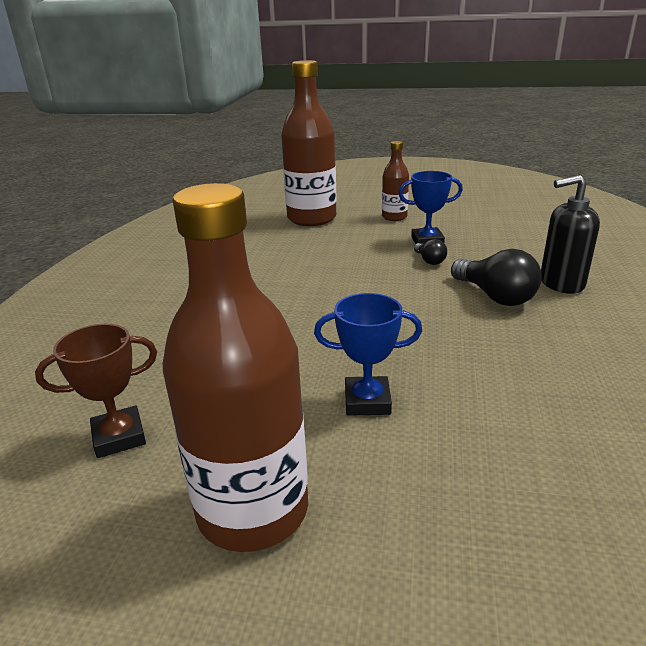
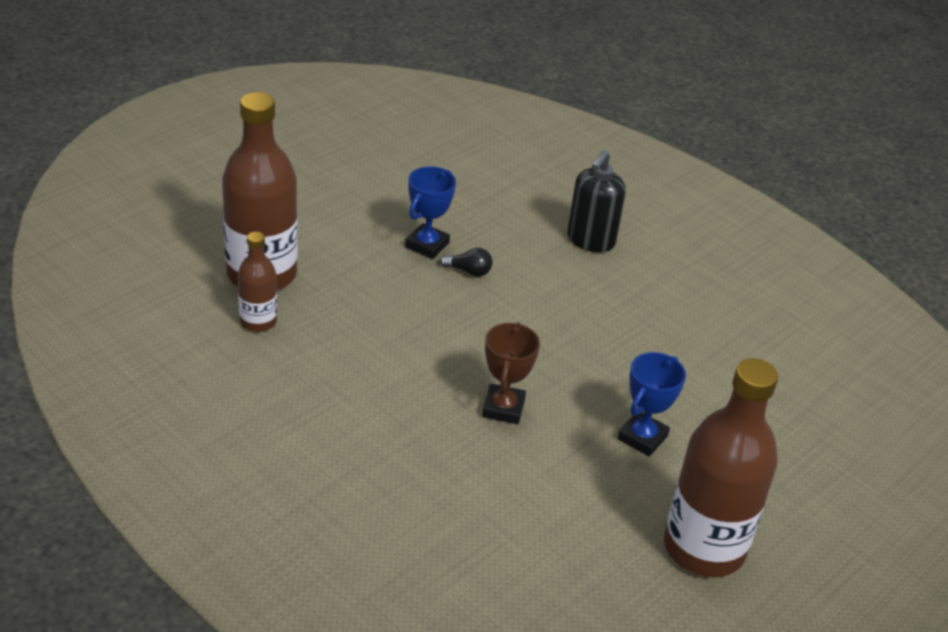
camera: 60 degrees left, 10 degrees up
brown trophy [35,324,157,458] -> brown trophy moved to [482,322,540,424]
brown bottle [382,141,409,221] -> brown bottle moved to [238,232,277,332]
black light bulb [451,249,542,306] -> none

